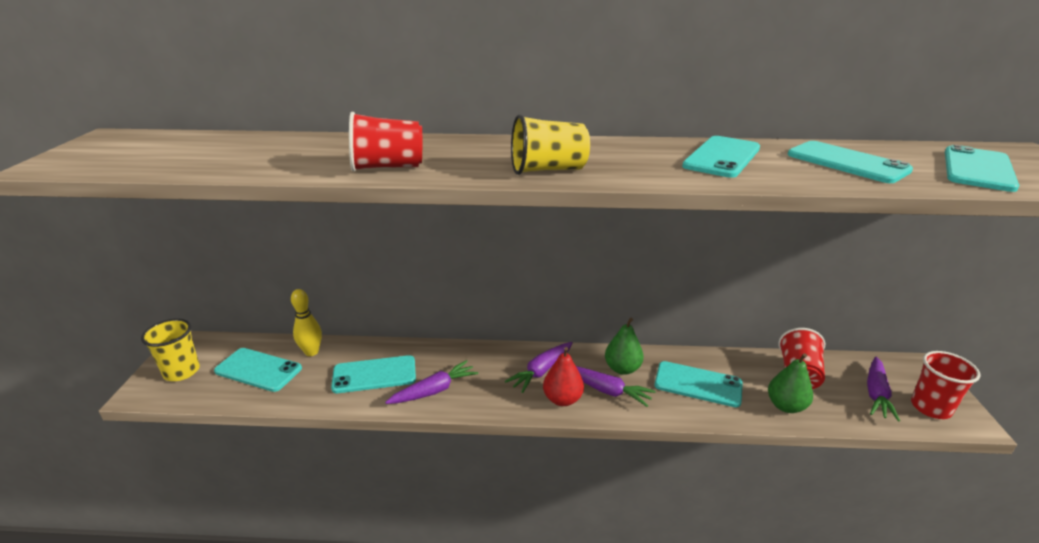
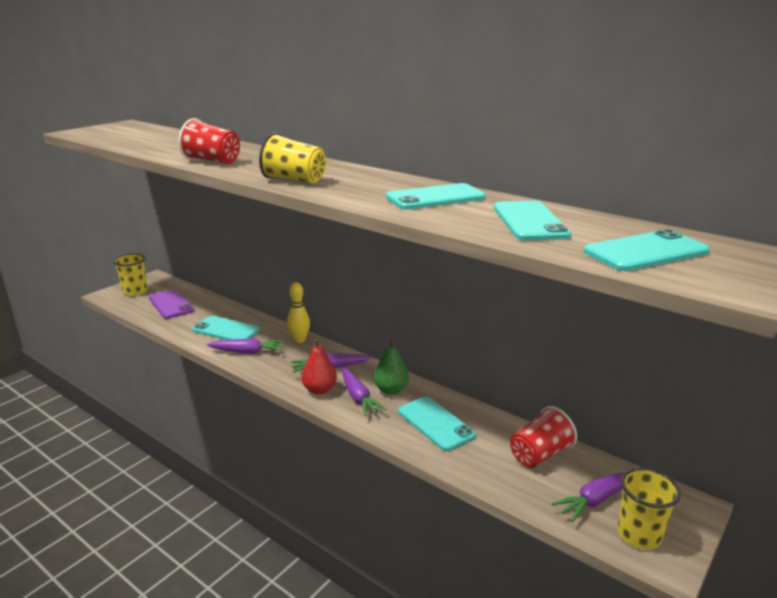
camera: 35 degrees right, 5 degrees down
turquoise phone [214,348,302,392] -> purple phone [149,289,194,319]
yellow bowling pin [291,289,322,356] -> yellow bowling pin moved to [287,283,310,343]
green pear [768,353,813,413] -> none
red cup [911,351,980,419] -> yellow cup [618,468,681,550]

